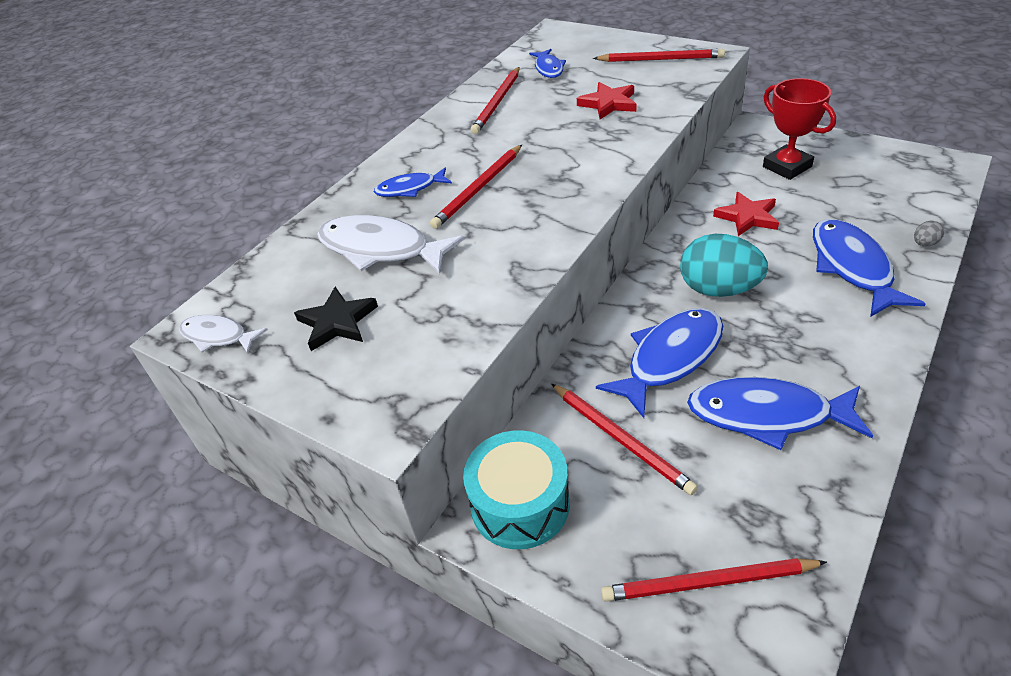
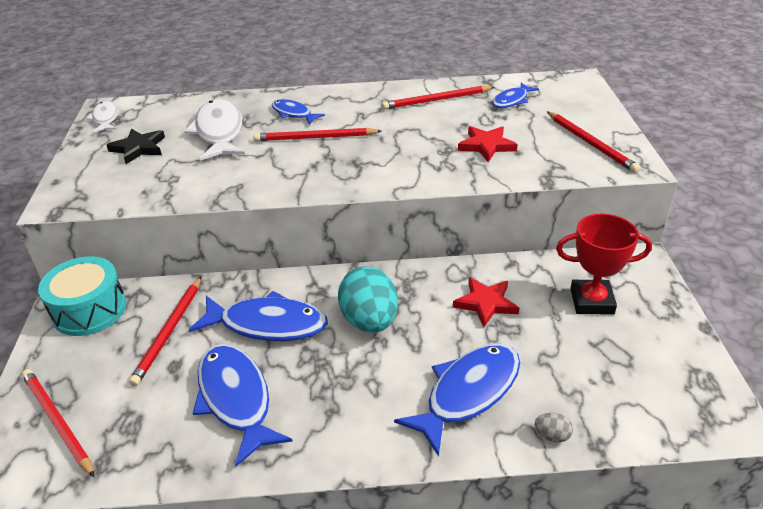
camera: 50 degrees right, 5 degrees down
red trophy [763,78,836,180] -> red trophy turned 75 degrees clockwise [556,214,652,315]

